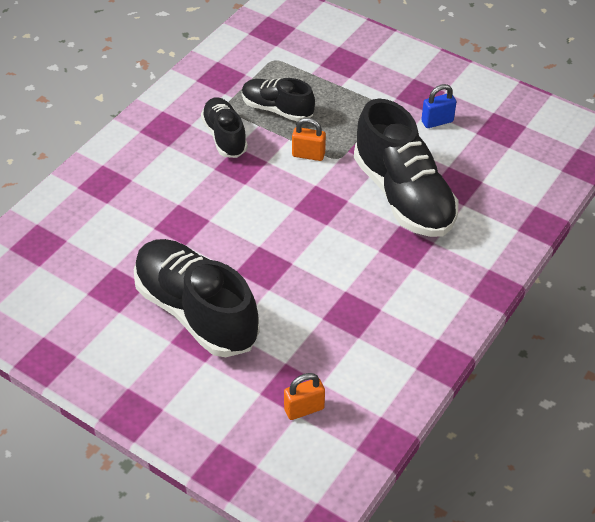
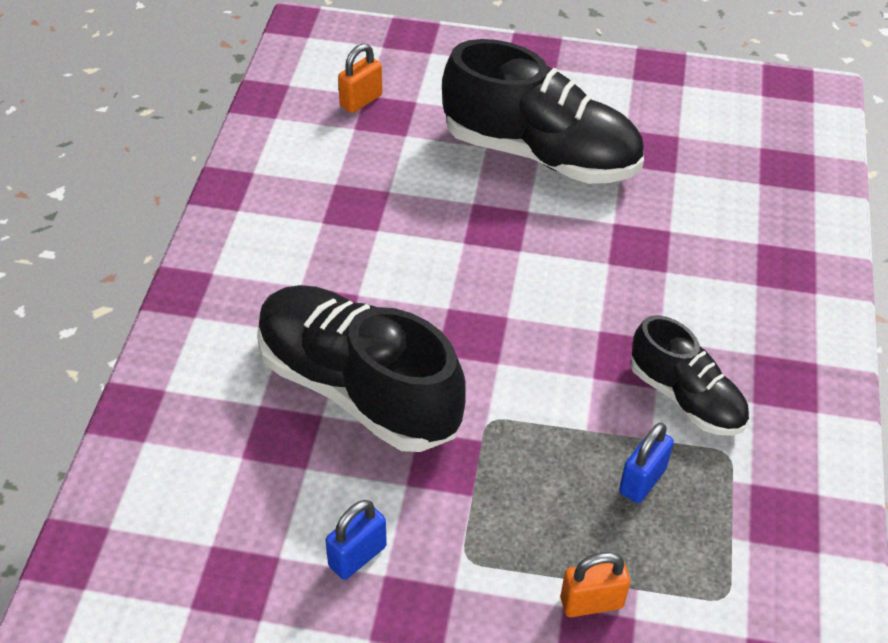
camera: 155 degrees right, 0 degrees up
black shoe [242,78,315,122] -> blue padlock [619,423,674,503]
orange padlock [292,118,326,161] -> orange padlock moved to [561,552,630,617]

